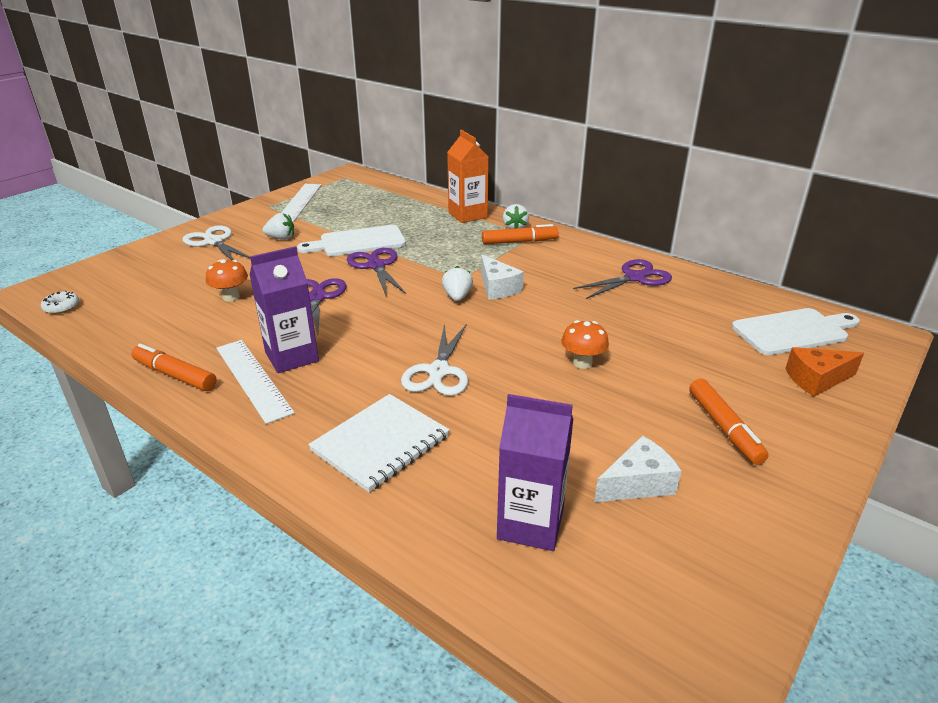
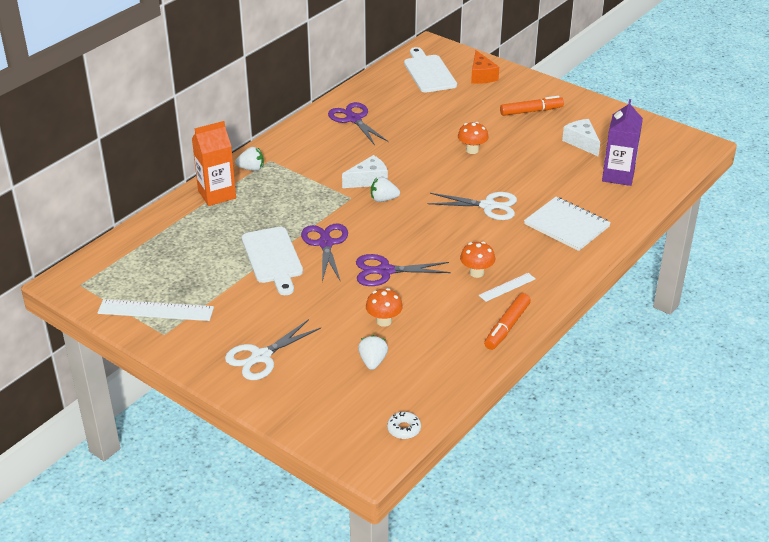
camera: 90 degrees left, 5 degrees up
white ruler [217,340,295,424] -> white ruler [479,273,535,302], size x0.57
purple carton [250,246,319,373] -> orange mushroom [460,242,495,278]
white strawberry [263,213,294,240] -> white strawberry moved to [358,335,388,370]
purple scissors [347,248,406,295] -> purple scissors turned 105 degrees clockwise [301,224,348,282]
orange marker [482,224,559,245] -> none

